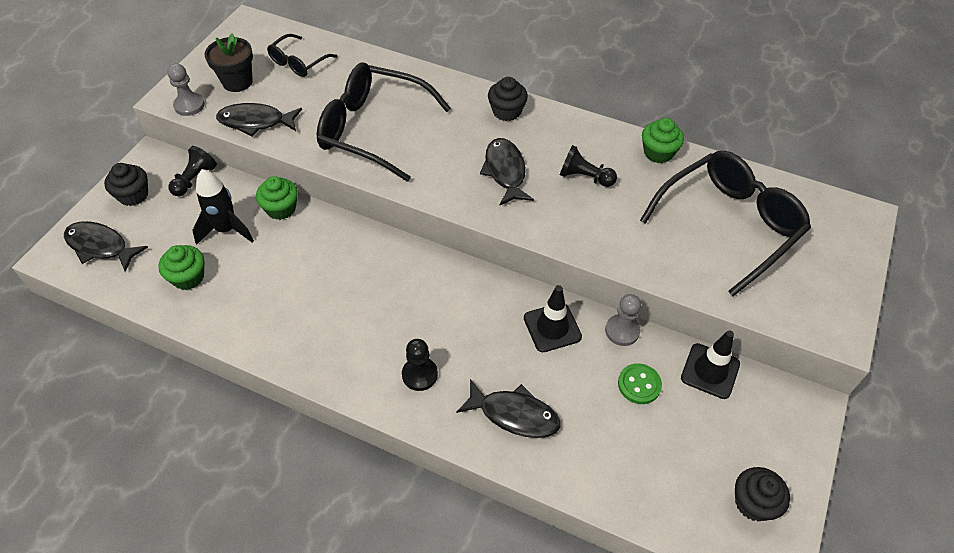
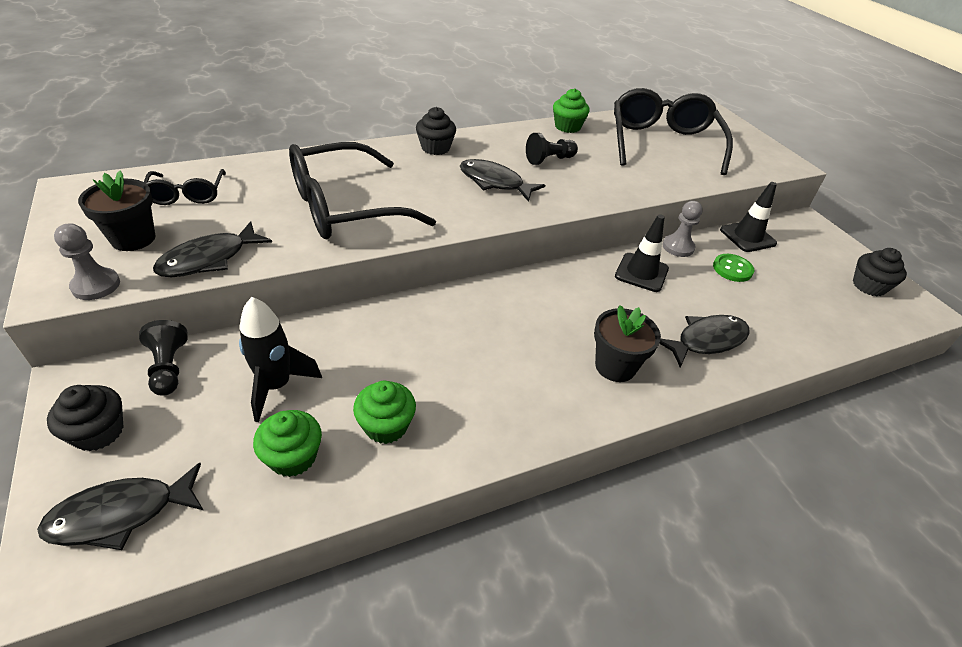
camera: 50 degrees left, 10 degrees down
green cupcake [256,176,298,220] -> green cupcake moved to [353,381,416,444]
black pawn [402,339,438,391] -> black flower pot [594,305,661,382]

